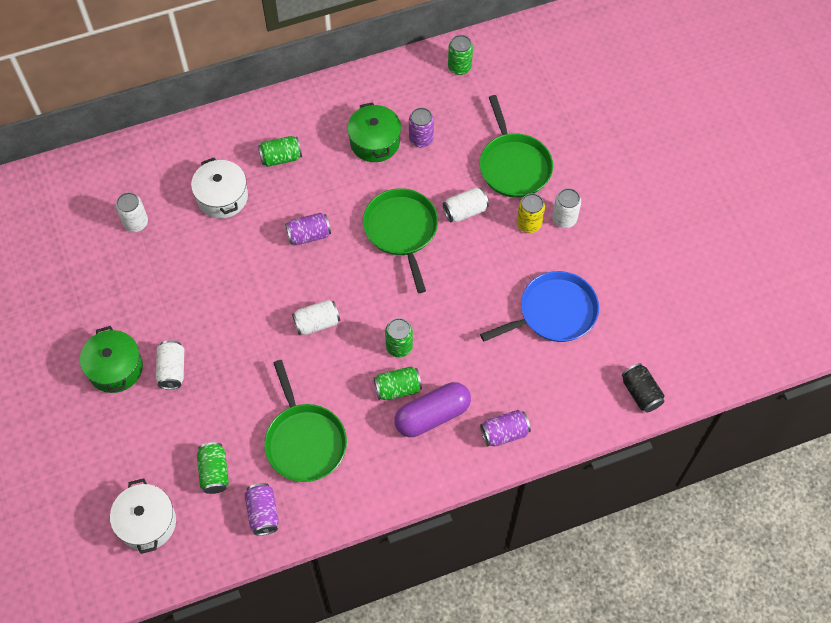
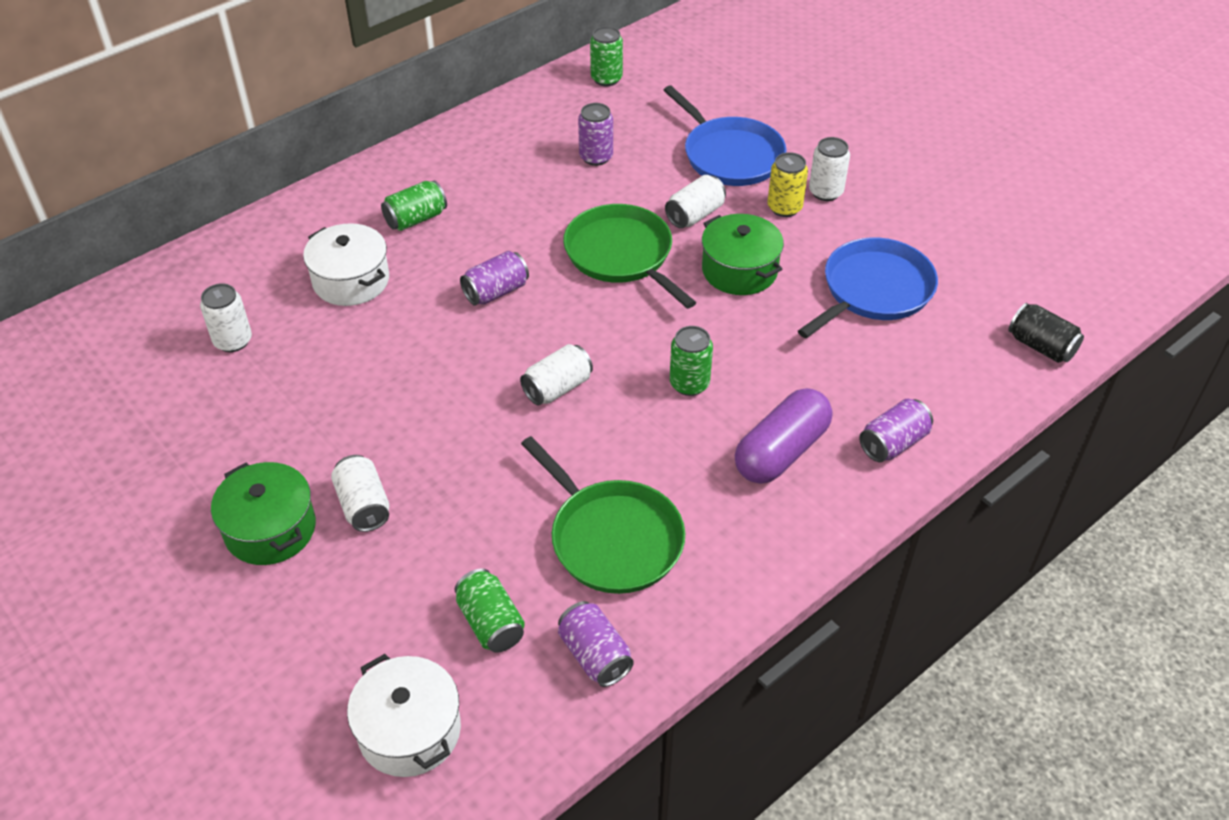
camera: 20 degrees left, 15 degrees down
green pot [347,102,401,162] -> green pot moved to [702,214,784,295]
green can [374,366,422,400] -> none
green pan [479,95,553,198] -> blue pan [663,86,786,186]

